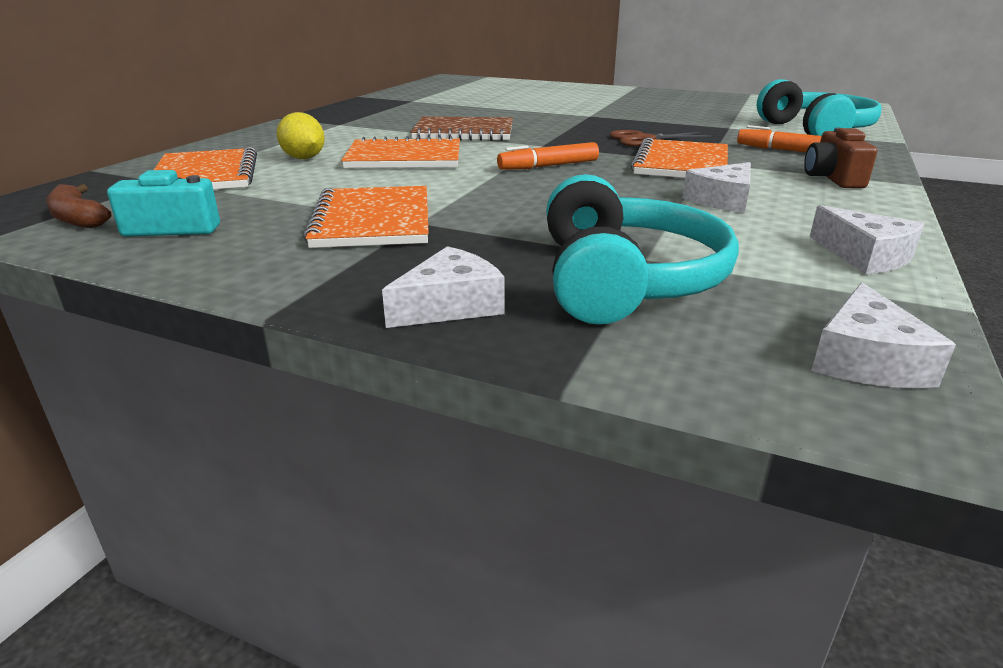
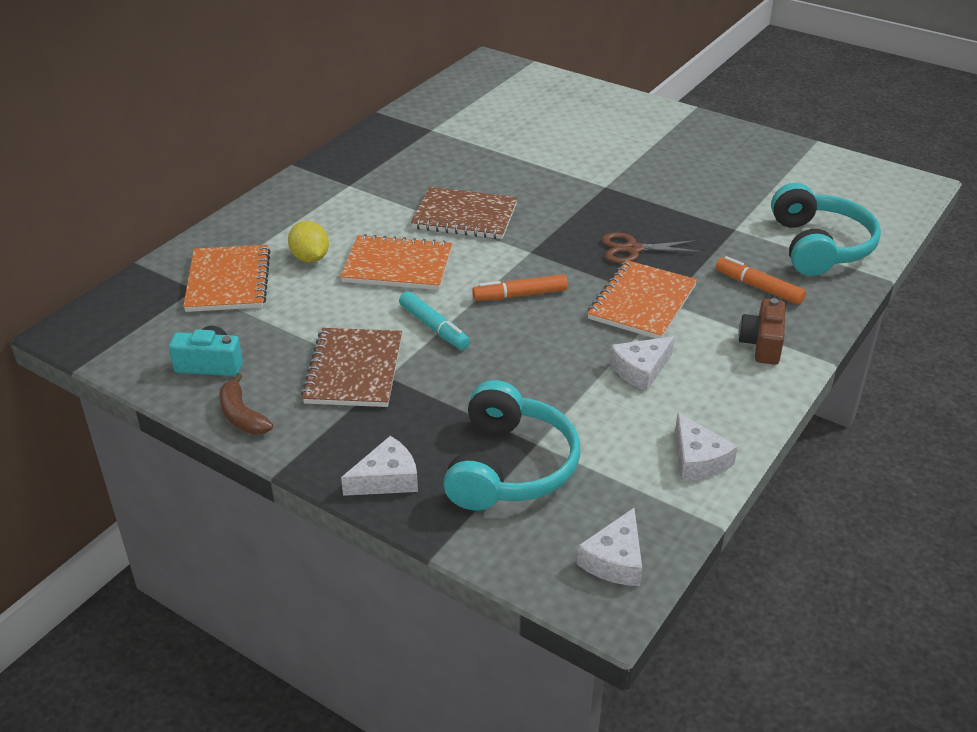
camera: 10 degrees right, 10 degrees up
brown banana [46,184,111,228] -> brown banana moved to [219,373,273,435]
orange notebook [303,186,429,248] -> brown notebook [301,328,402,407]
none -> turquoise marker [399,291,470,350]

